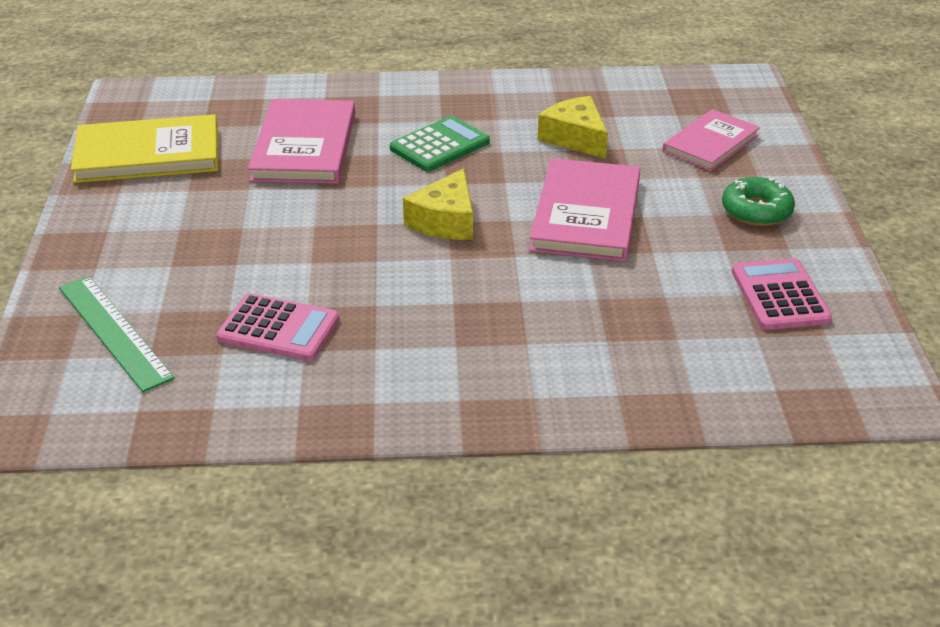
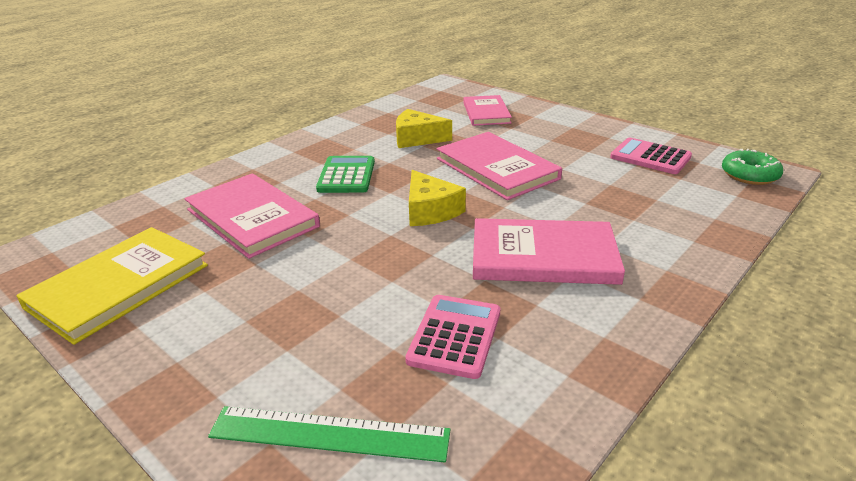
camera: 45 degrees left, 5 degrees down
pink calculator [216,293,340,361] -> pink calculator turned 45 degrees counterclockwise [405,295,500,379]
green donut [722,177,795,226] -> green donut moved to [722,149,783,185]
none -> pink book [473,218,625,285]

